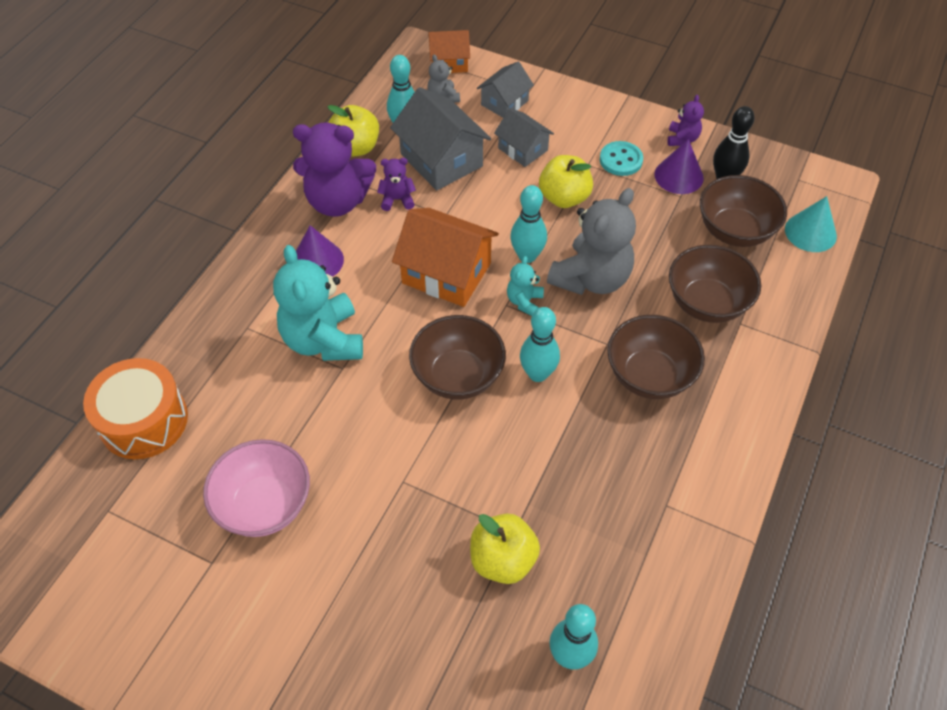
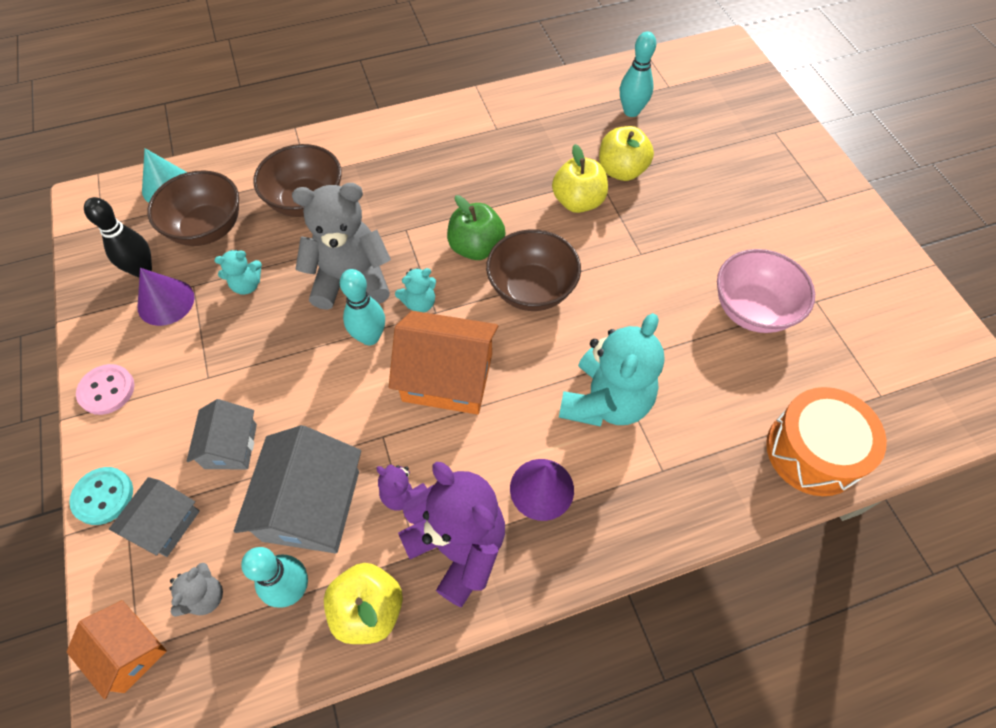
camera: 135 degrees left, 5 degrees up
orange house [392,208,499,307] -> orange house turned 60 degrees counterclockwise [389,311,498,415]
grey house [477,61,534,118] -> grey house turned 60 degrees counterclockwise [109,477,200,557]
turquoise bowling pin [520,307,560,382] -> green apple [447,195,505,260]
yellow apple [539,155,593,208] -> yellow apple moved to [552,144,608,213]
turquoise button [600,141,643,176] -> turquoise button moved to [69,467,133,525]
brown bowl [608,315,705,399] -> none
purple teddy bear [667,95,704,146] -> none
none -> pink button [76,364,135,415]
none -> turquoise teddy bear [215,250,262,295]

